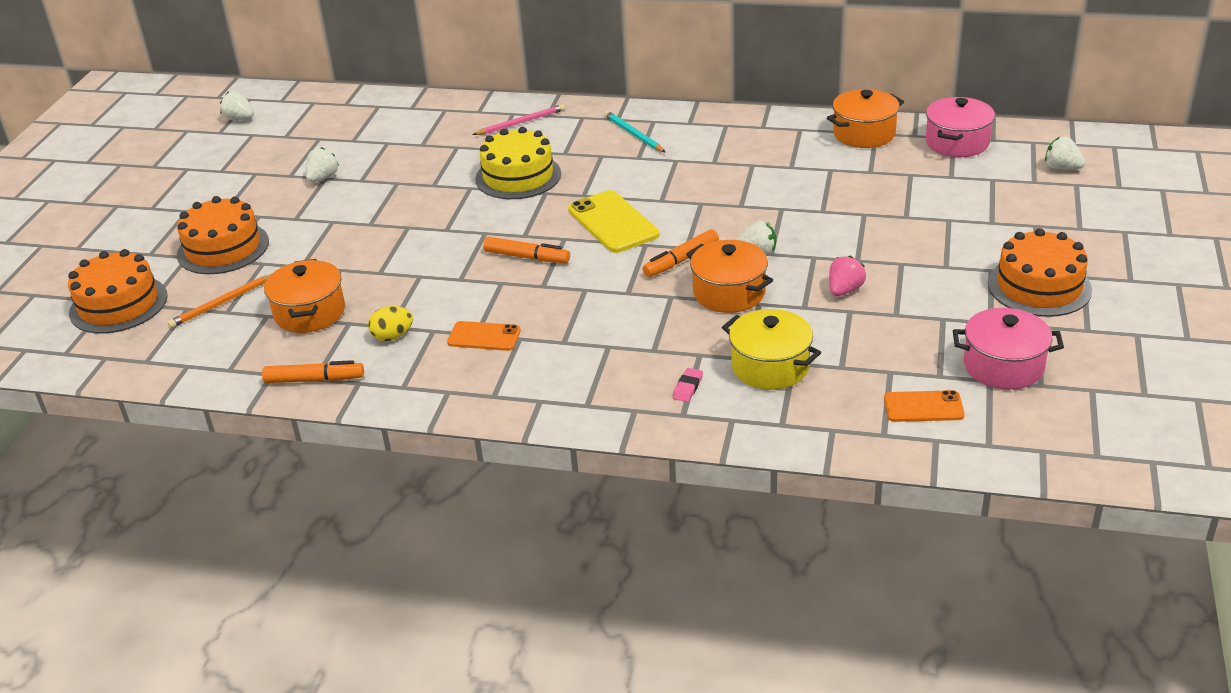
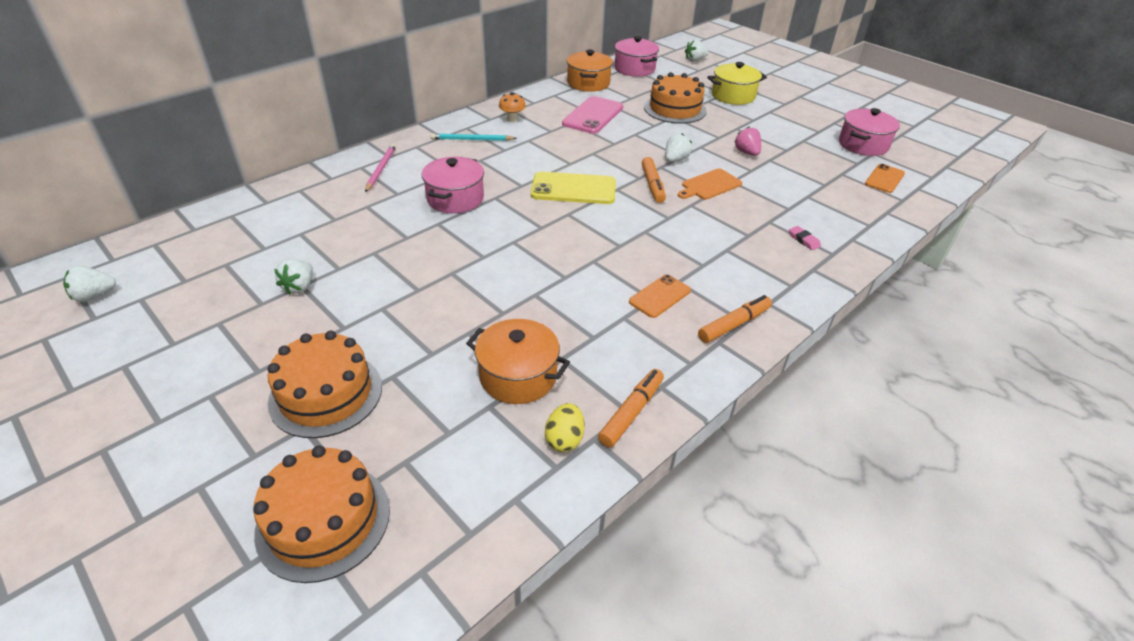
camera: 60 degrees left, 5 degrees up
orange pencil [168,274,271,328] -> none
white strawberry [306,147,339,182] -> white strawberry turned 135 degrees counterclockwise [274,259,313,294]
yellow egg [368,306,413,341] -> yellow egg moved to [545,403,585,452]
yellow cake [475,127,561,199] -> pink pot [422,157,484,214]
orange marker [483,237,570,263] -> orange marker moved to [698,295,772,343]
orange pot [686,240,773,313] -> orange cutting board [678,168,742,200]
yellow pot [722,309,821,390] -> yellow pot moved to [707,62,767,105]
orange cake [988,228,1092,317] -> orange cake moved to [644,72,707,124]
none -> orange mushroom [499,92,526,122]
none -> pink phone [562,96,623,134]

